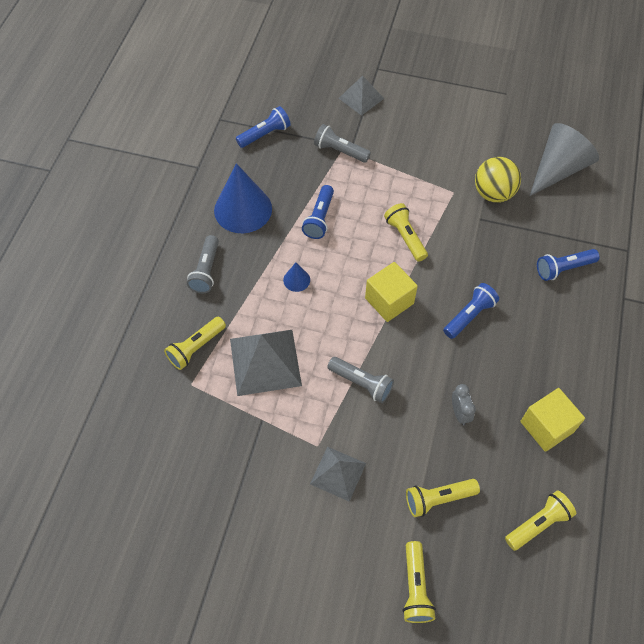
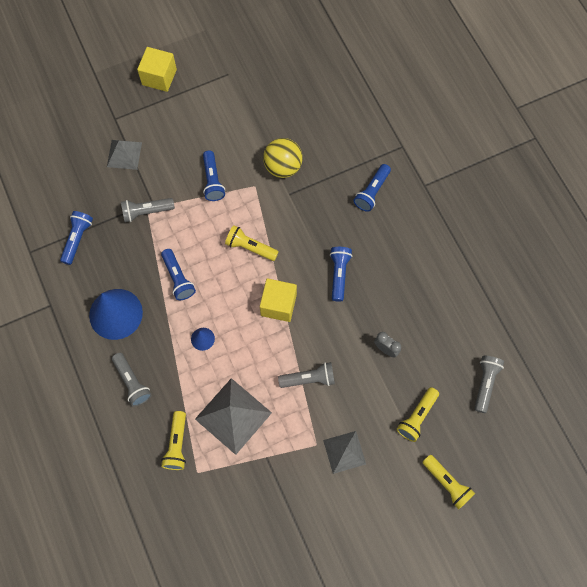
camera: 40 degrees left, 10 degrees up
yellow flashlight [505,490,576,551] -> grey flashlight [474,356,504,413]
yellow cube [520,388,585,452] -> yellow cube moved to [137,47,177,92]
grey cone [530,123,599,196] -> none
none -> blue flashlight [203,151,225,201]

